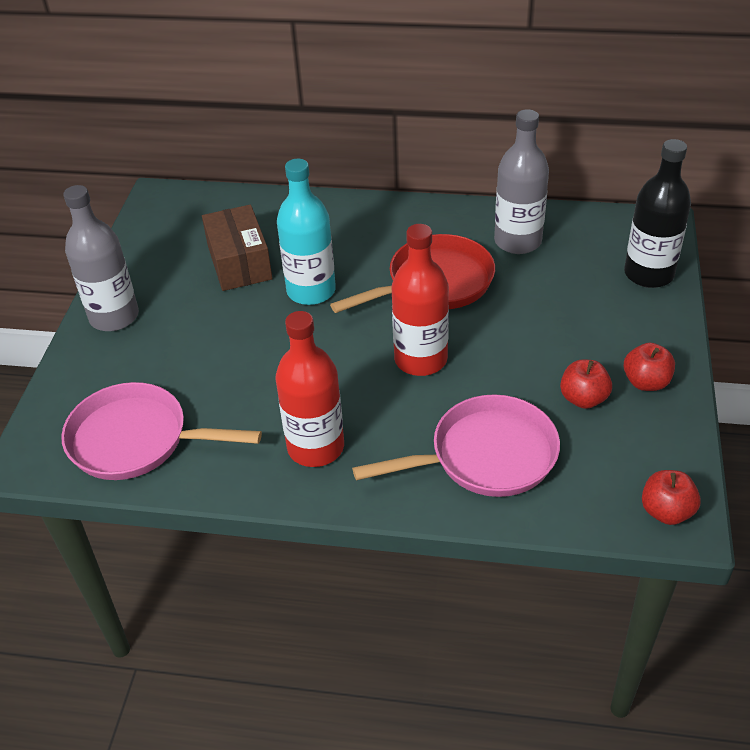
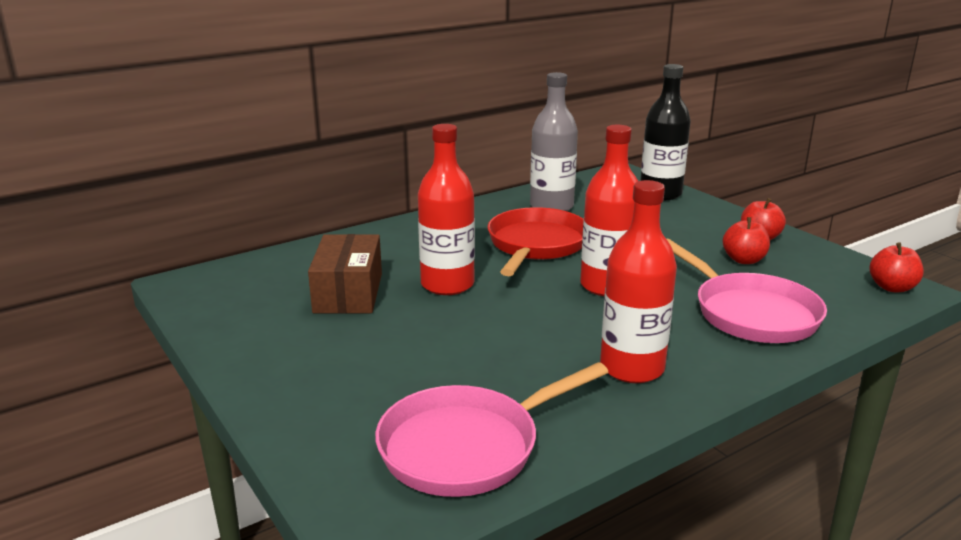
camera: 45 degrees left, 20 degrees down
grey bottle [63,185,139,331] -> none
brown box [202,205,273,291] -> brown box turned 60 degrees clockwise [308,234,382,314]
turquoise bottle [277,159,336,305] -> red bottle [418,124,475,295]
pink pan [352,394,560,497] -> pink pan turned 120 degrees clockwise [667,239,827,343]

